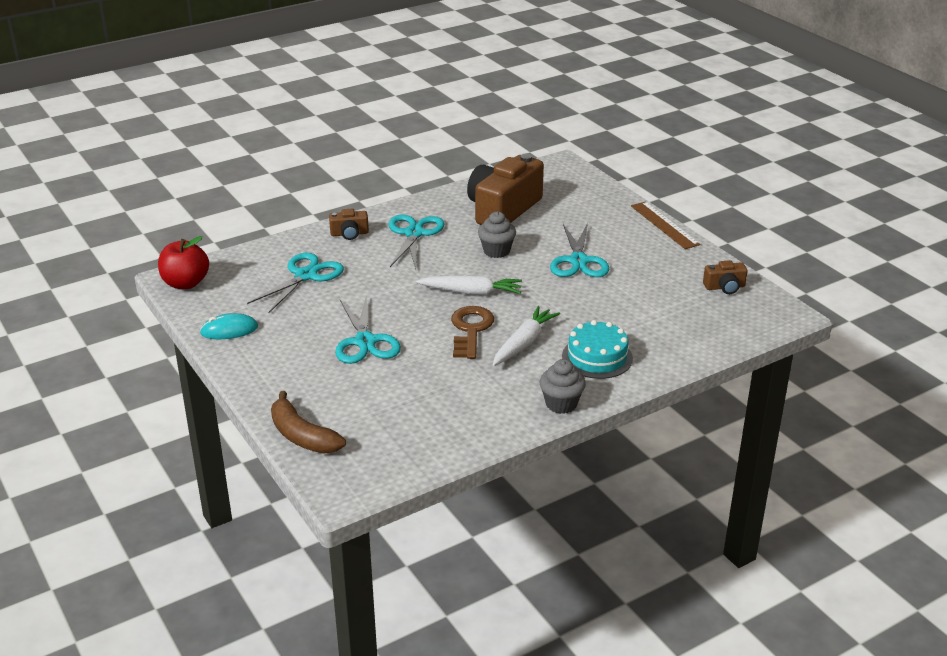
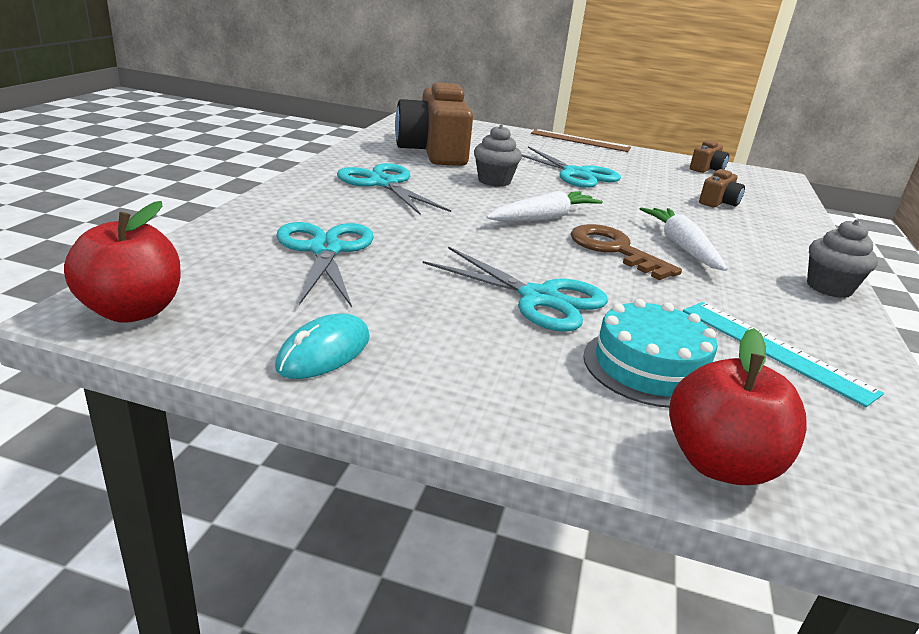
camera: 45 degrees left, 5 degrees down
brown banana [271,391,346,453] -> red apple [669,328,807,485]
brown camera [329,209,369,240] -> brown camera moved to [699,169,745,208]
turquoise cake [562,320,633,379] -> turquoise cake moved to [583,299,718,408]
none -> turquoise ruler [683,302,884,407]

